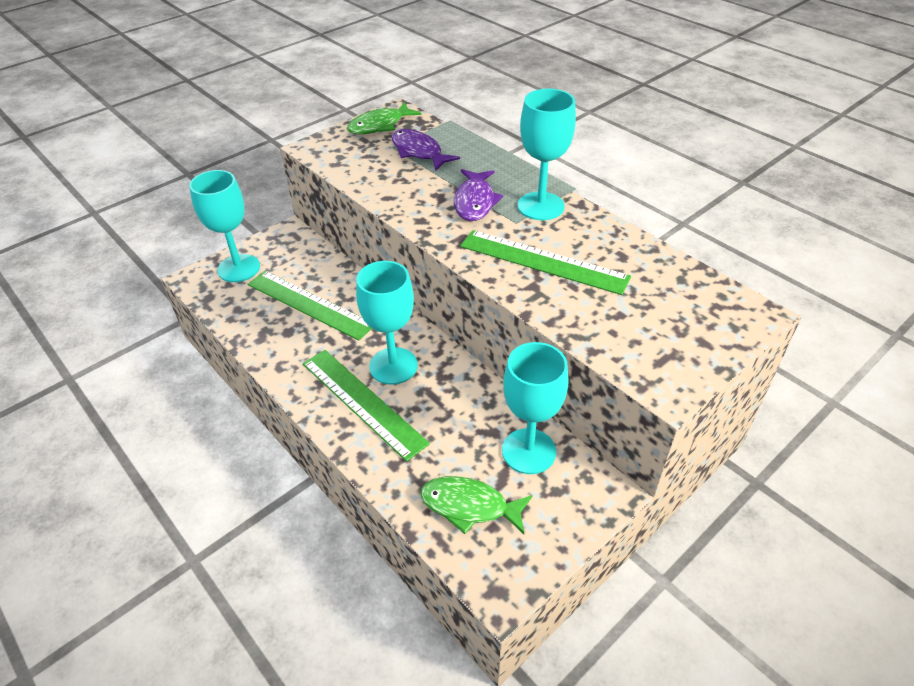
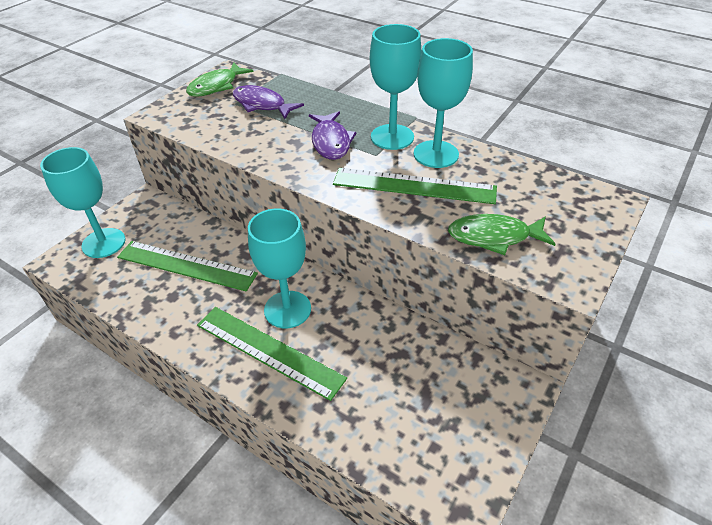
camera: 15 degrees left, 0 degrees up
green fish [420,476,533,534] -> green fish moved to [448,214,556,255]
turquoise goblet [502,342,568,474] -> turquoise goblet moved to [414,38,473,168]

